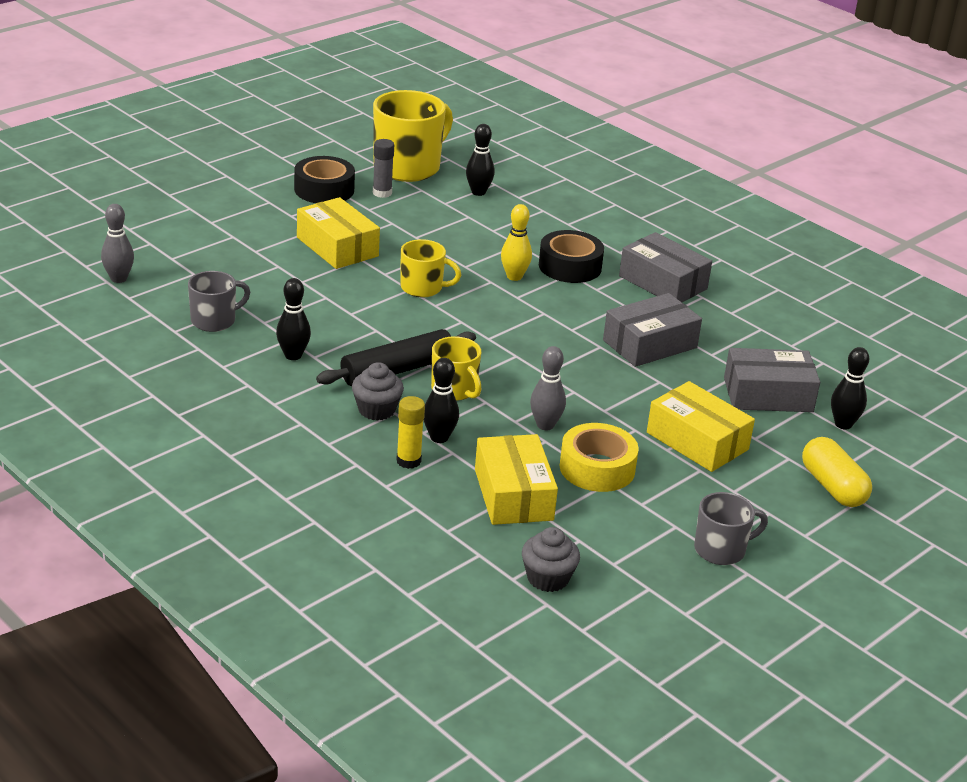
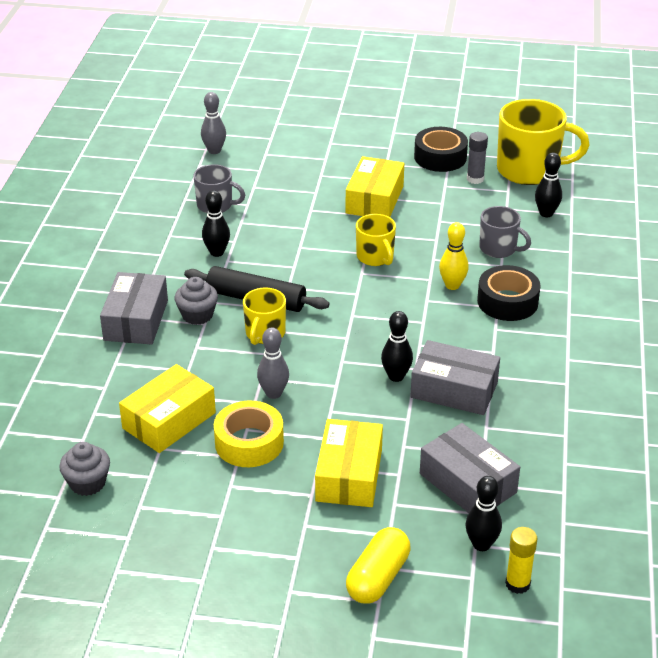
camera: 55 degrees right, 5 degrees up
yellow glue stick [396,396,425,469] -> yellow glue stick moved to [505,527,537,594]
black bowling pin [424,358,459,443] -> black bowling pin moved to [381,311,413,382]
grey box [619,232,712,302] -> grey box moved to [100,272,168,345]
grey mug [694,492,768,565] -> grey mug moved to [479,206,531,258]

